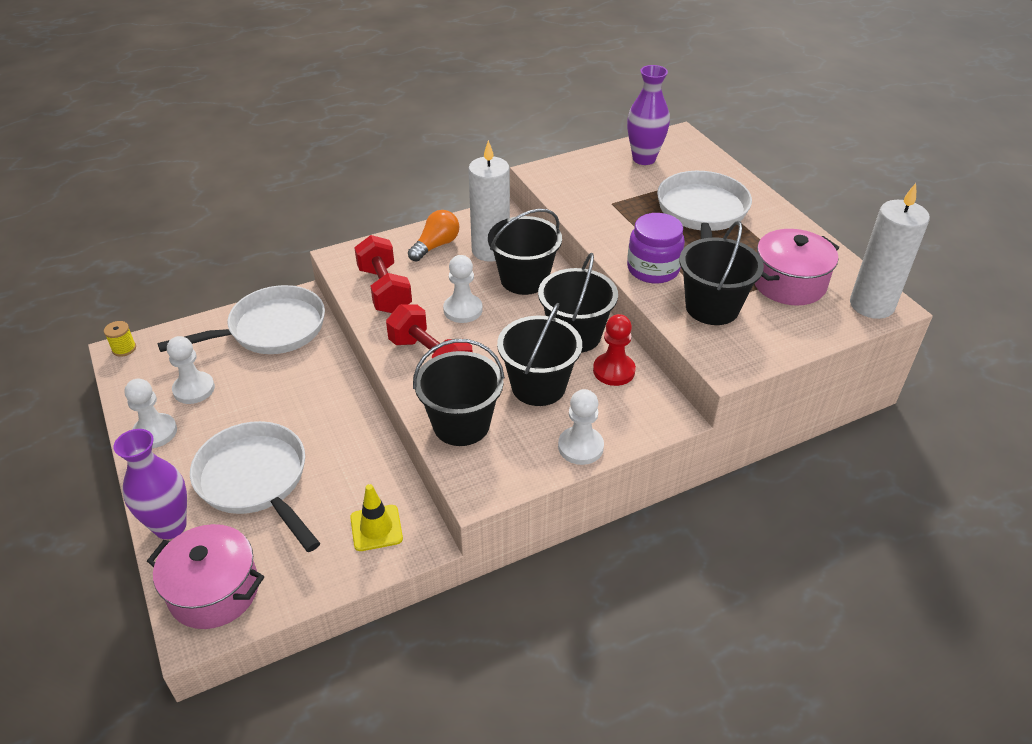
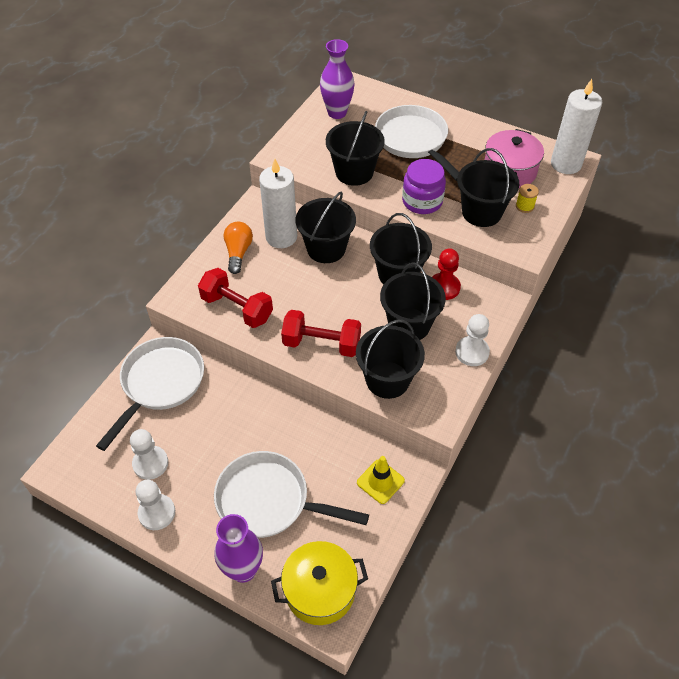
camera: 35 degrees left, 10 degrees up
yellow spool [104,321,136,357] -> yellow spool moved to [516,184,539,213]
pink pot [147,524,264,629] -> yellow pot [271,541,368,625]
white pawn [443,255,483,323] -> none
none -> black bucket [326,111,385,186]

